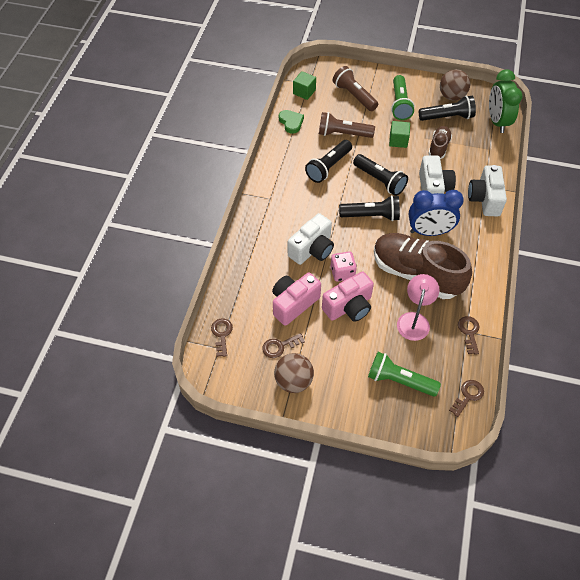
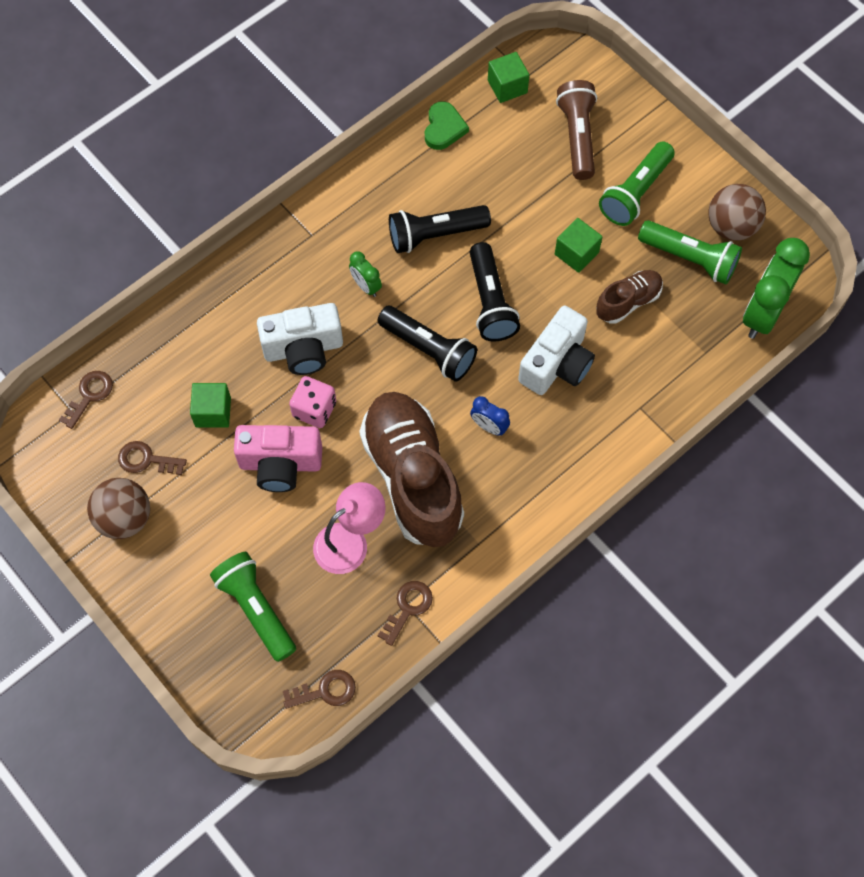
camera: 35 degrees right, 10 degrees up
pink camera [272,273,321,326] -> green cube [190,383,231,428]
brown flashlight [319,112,375,138] -> none
blue clock [409,190,464,236] -> blue clock [470,396,510,436], size x0.48
black flashlight [419,96,476,121] -> green flashlight [638,220,742,284]
white camera [468,165,507,216] -> none
none -> green clock [349,251,382,297]

